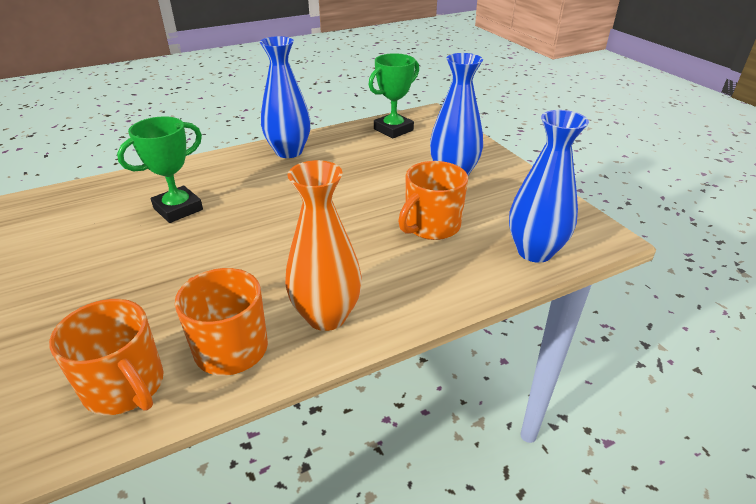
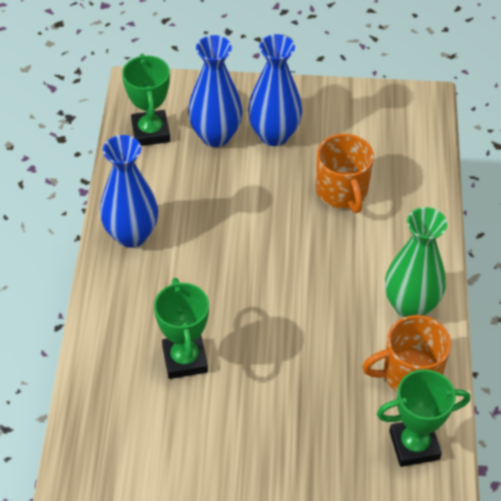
camera: 60 degrees left, 15 degrees up
orange mug [49,299,164,415] -> green trophy [377,369,470,467]
orange vase [285,160,362,331] -> green vase [385,207,447,317]
blue vase [509,110,589,263] -> blue vase moved to [188,35,243,147]

